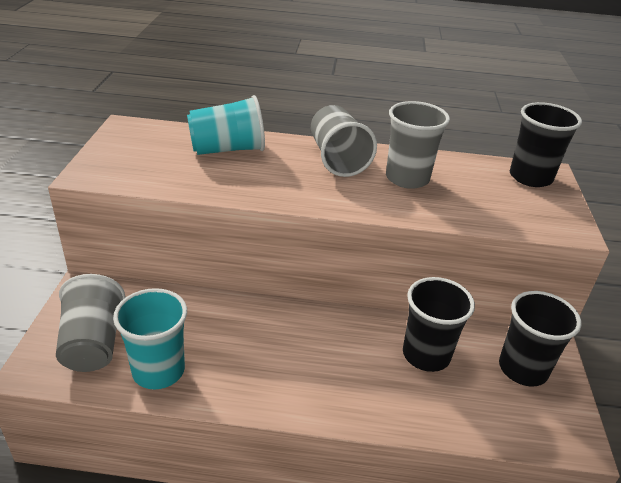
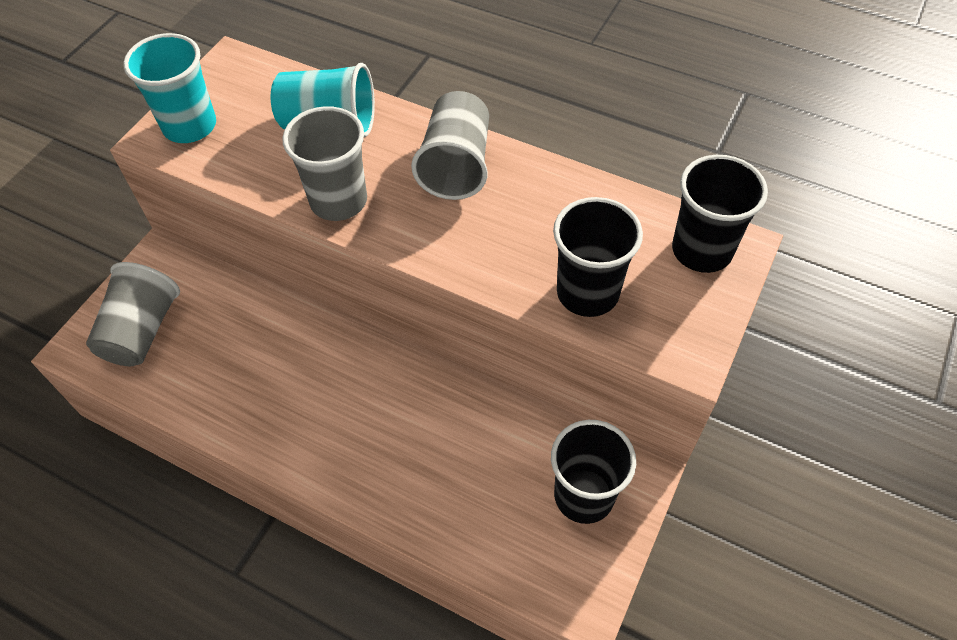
camera: 25 degrees right, 20 degrees up
turquoise cup [113,288,187,389] -> turquoise cup moved to [123,33,216,143]
grey cup [386,101,450,189] -> grey cup moved to [282,106,367,221]
black cup [403,277,475,372] -> black cup moved to [553,197,643,317]

